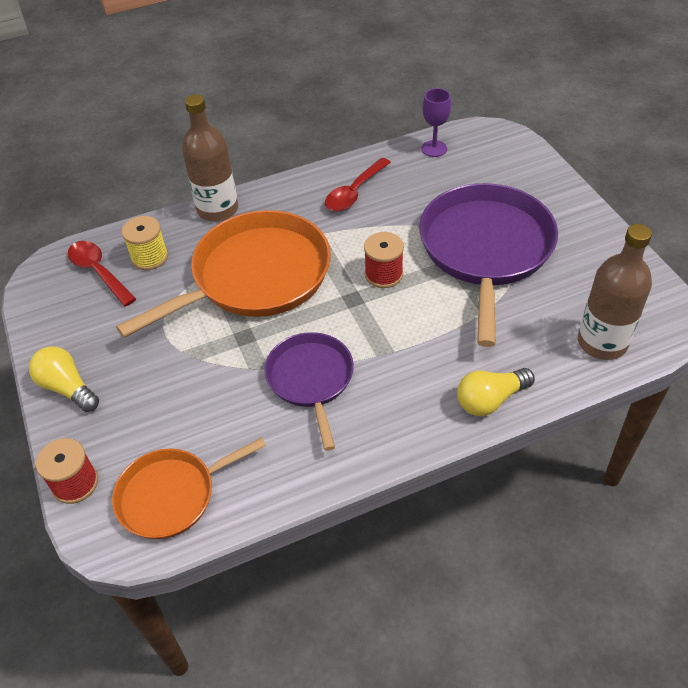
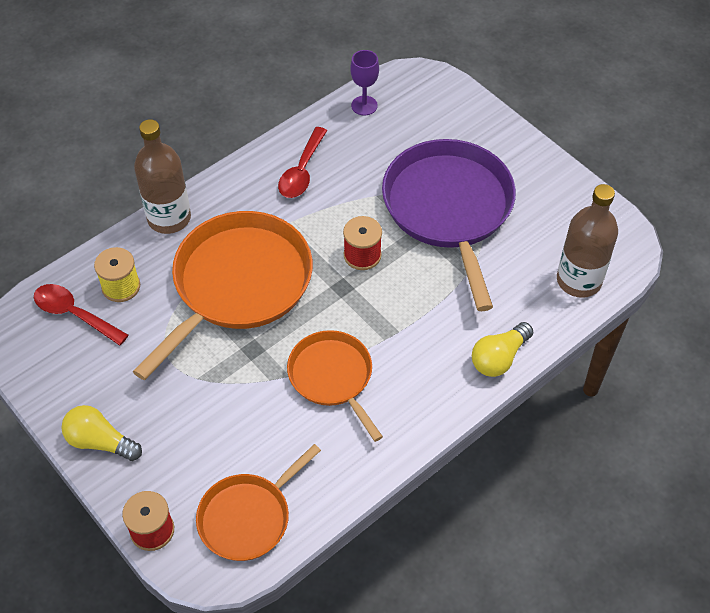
camera: 20 degrees left, 5 degrees up
purple pan [264,332,354,451] -> orange pan [287,330,383,442]

